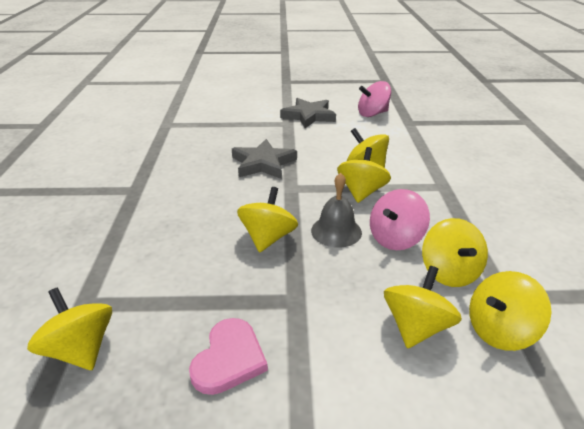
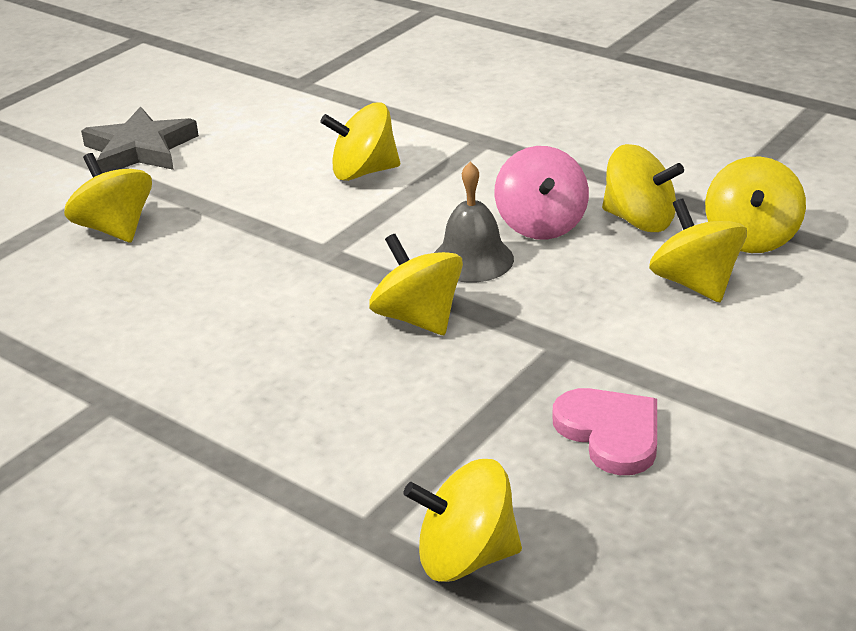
camera: 50 degrees left, 0 degrees up
grey star [232,139,297,179] -> none
yellow spinning top [337,147,391,203] -> yellow spinning top moved to [64,153,152,243]
pink spinning top [358,81,391,117] -> none

